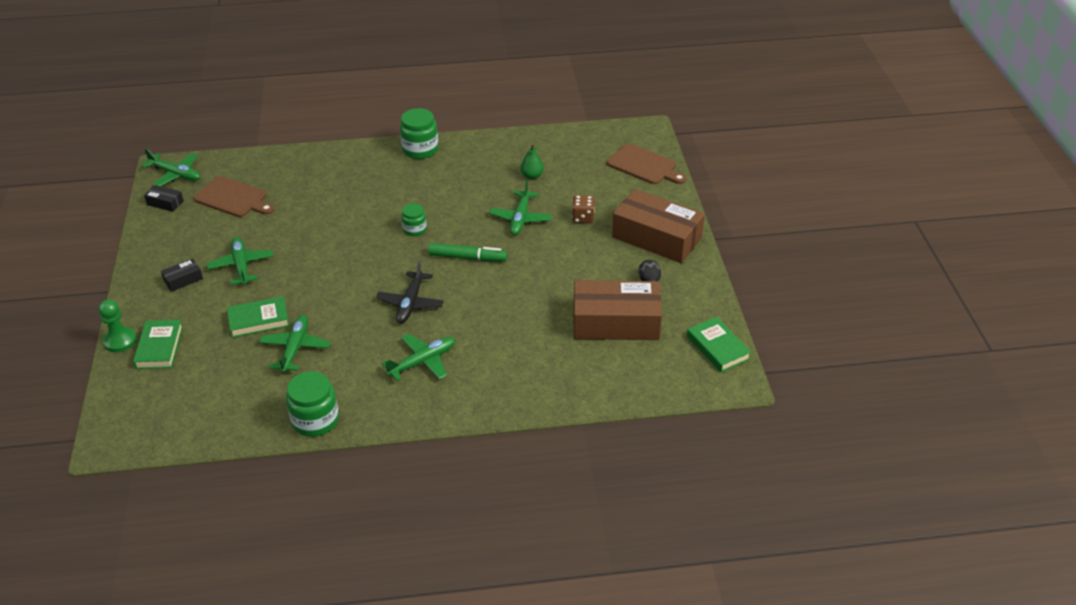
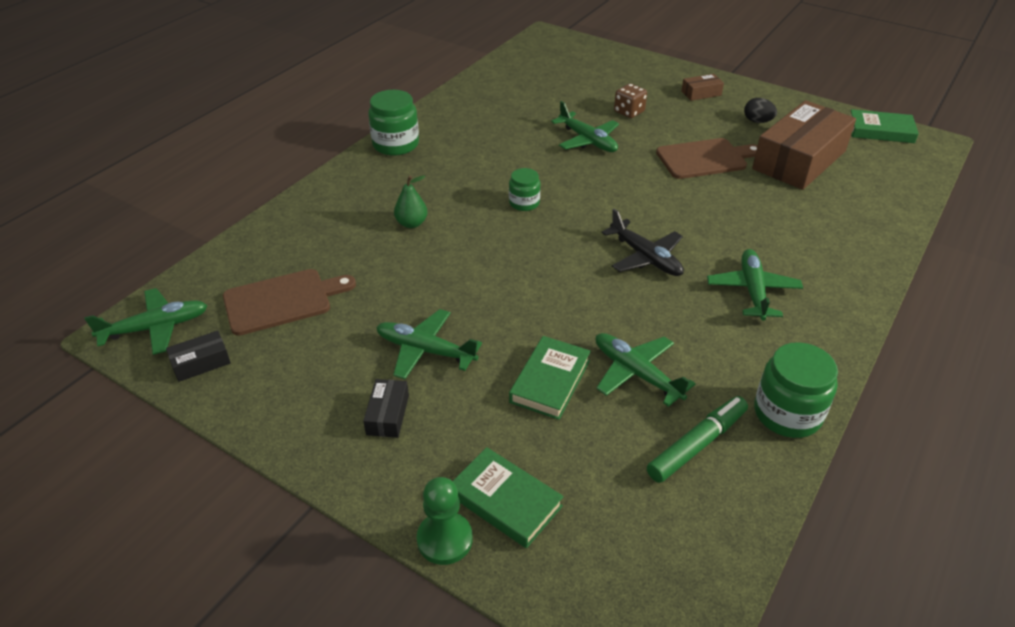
camera: 50 degrees left, 0 degrees up
green marker [428,243,507,261] -> green marker moved to [647,396,748,483]
green pear [520,144,544,179] -> green pear moved to [394,175,427,228]
brown cutting board [607,143,686,184] -> brown cutting board moved to [656,138,758,179]
brown box [612,189,705,263] -> brown box [681,74,724,101], size x0.42

